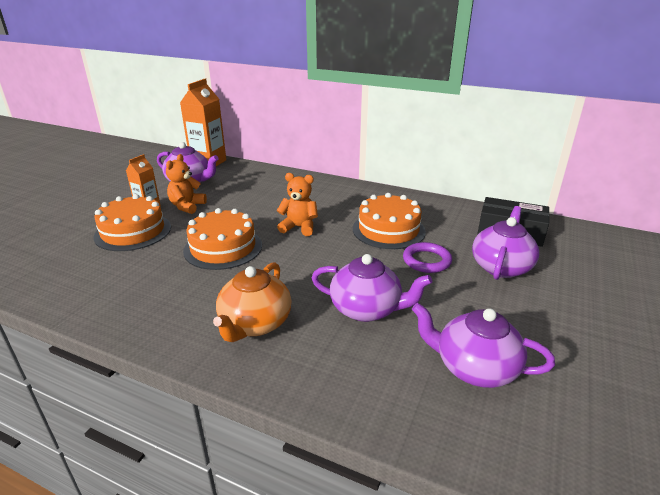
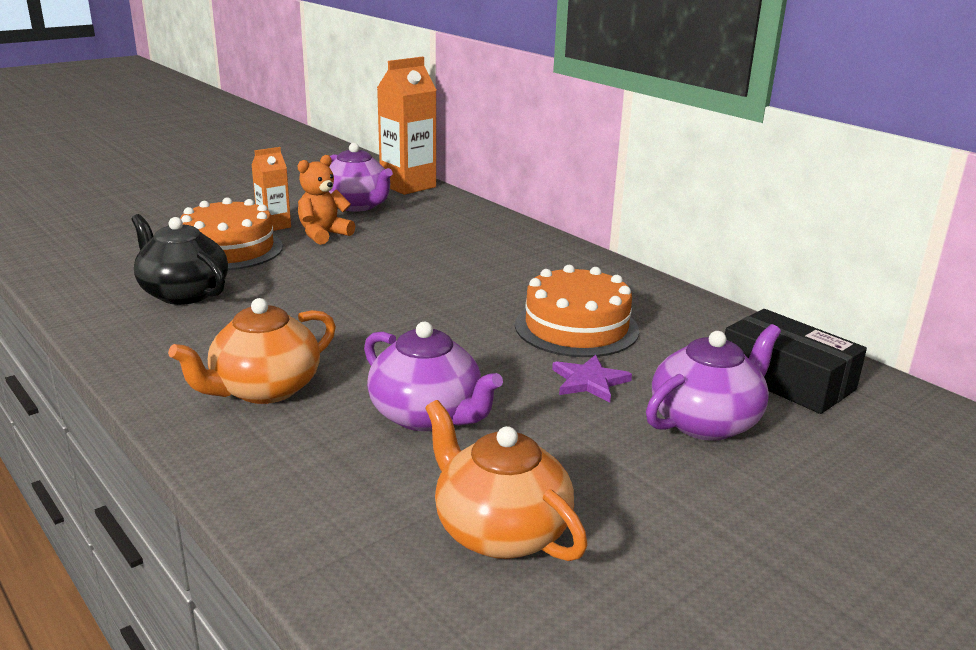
camera: 25 degrees right, 5 degrees down
orange cake [183,208,262,270] -> none
orange teddy bear [277,173,318,236] -> none
purple ring [403,242,452,273] -> purple star [552,355,632,402]
purple teapot [412,303,555,388] -> orange teapot [426,400,588,561]
none -> black teapot [131,214,228,305]

